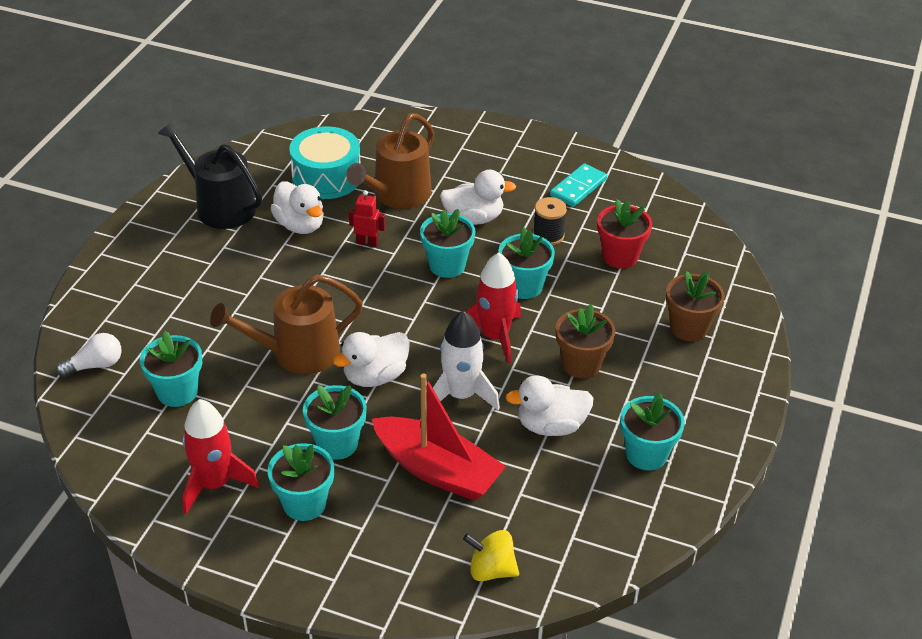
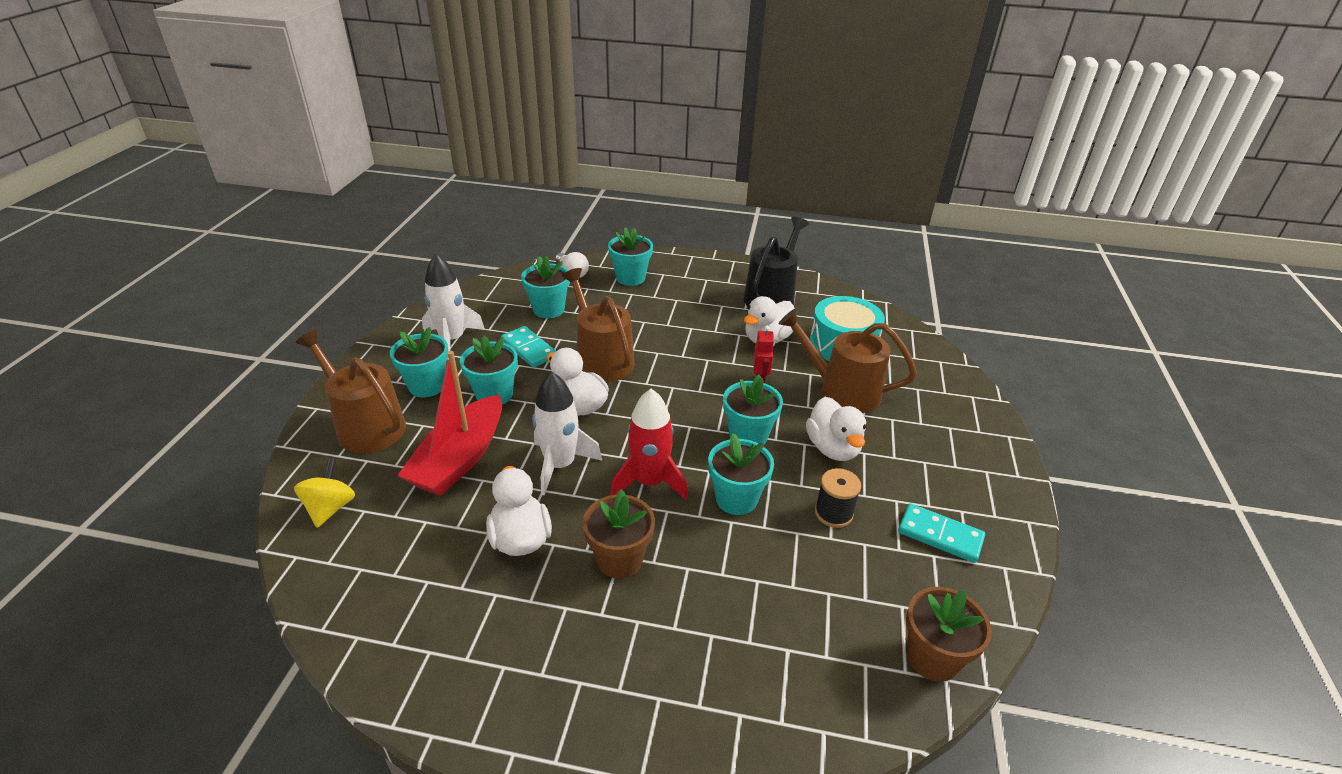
camera: 80 degrees right, 5 degrees down
red rocket [182,399,259,514] -> white rocket [422,254,485,360]
red flower pot [597,199,652,269] -> none
turquoise flower pot [620,392,685,470] -> turquoise flower pot moved to [608,228,653,286]
brown flower pot [666,271,725,341] -> brown flower pot moved to [906,587,992,682]
none -> brown watering can [296,330,406,453]
none -> turquoise domino [501,326,556,368]

